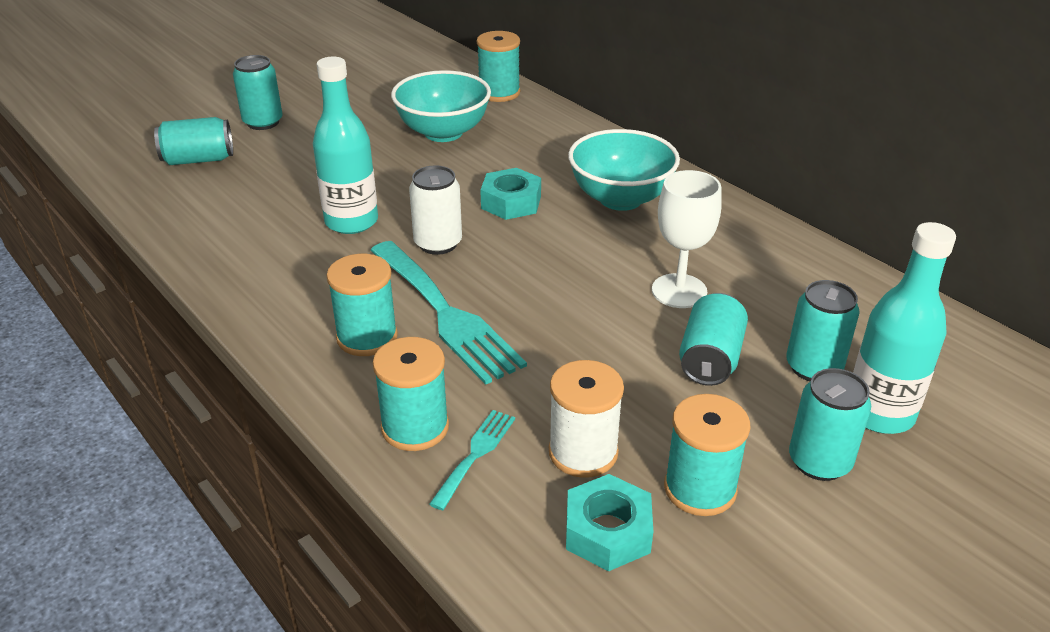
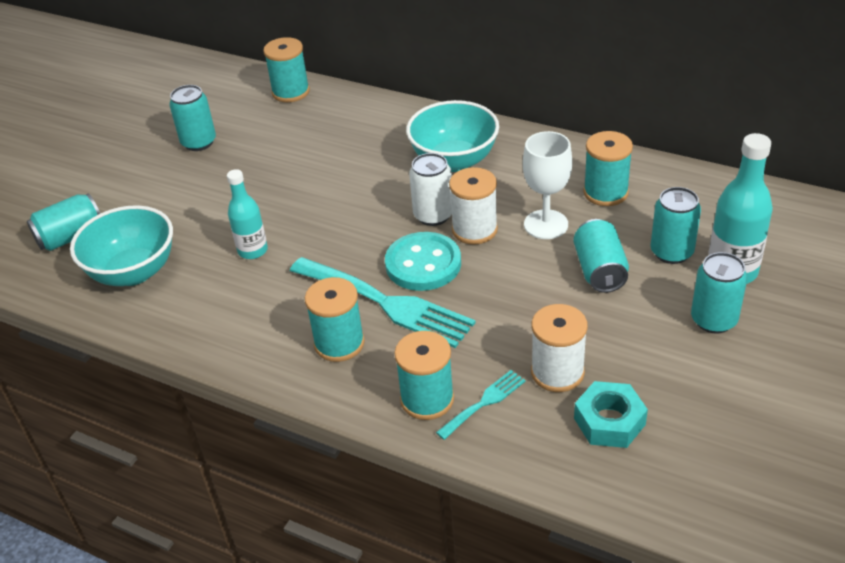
camera: 20 degrees left, 5 degrees up
turquoise can [233,55,283,130] -> turquoise can moved to [169,85,216,151]
turquoise bottle [313,57,378,234] -> turquoise bottle [227,169,268,259], size x0.65
turquoise bowl [391,70,491,142] -> turquoise bowl moved to [70,205,173,286]
white can [409,165,462,255] -> white can moved to [409,153,452,226]
turquoise fork [429,410,515,510] -> turquoise fork turned 45 degrees clockwise [436,370,526,440]
turquoise nut [480,168,541,220] -> none
turquoise spool [664,394,750,516] -> turquoise spool moved to [583,131,633,206]
none -> turquoise button [385,232,461,291]
none -> white spool [449,167,498,245]

